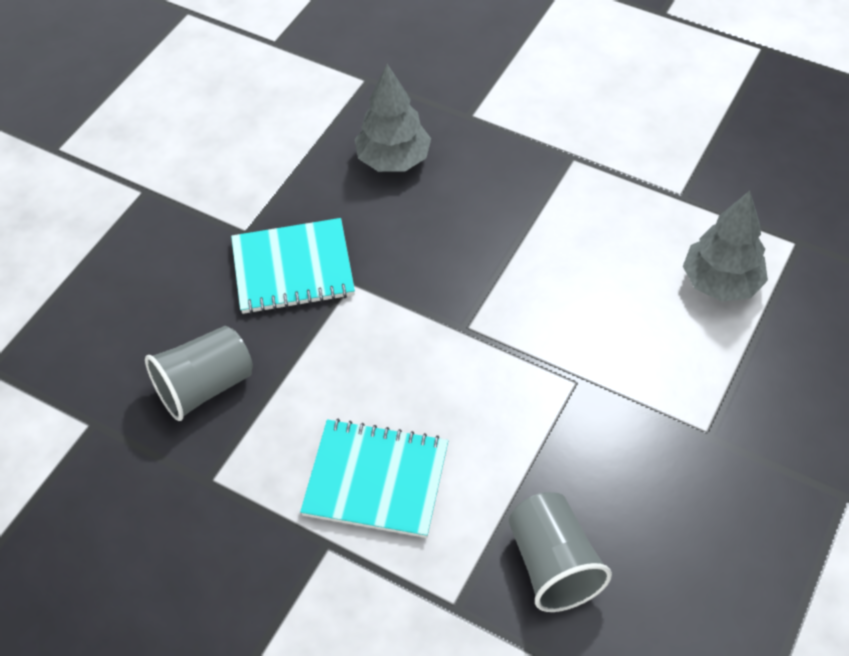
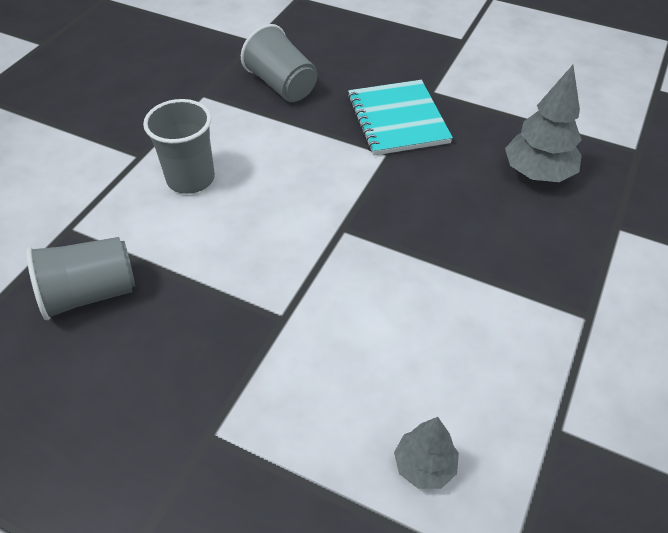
camera: 85 degrees right, 5 degrees down
turquoise notebook [300,419,448,538] -> grey cup [143,99,215,194]
grey tree [683,191,768,302] -> grey tree [394,417,459,489], size x0.61

